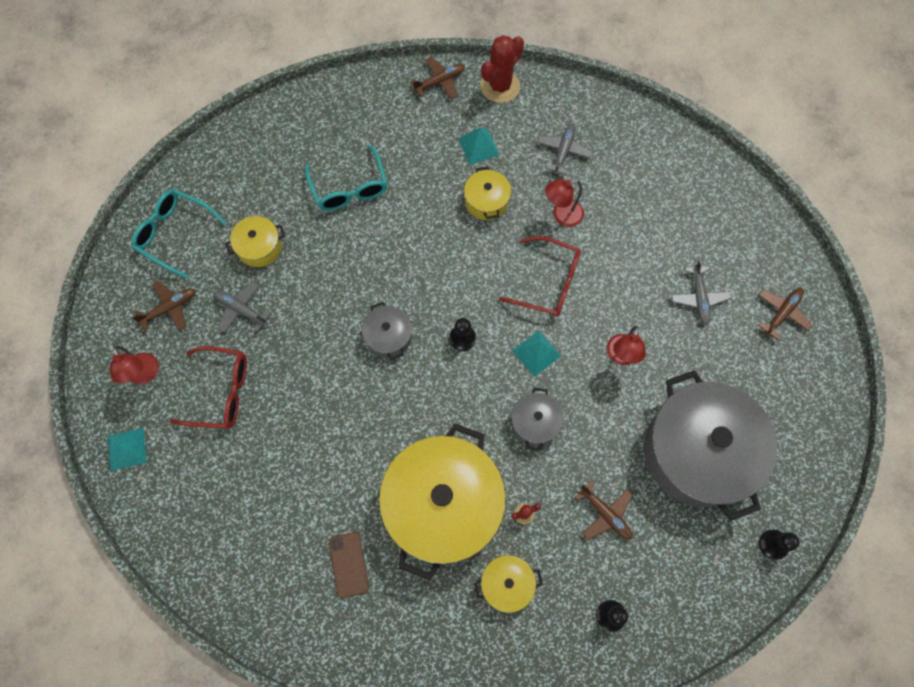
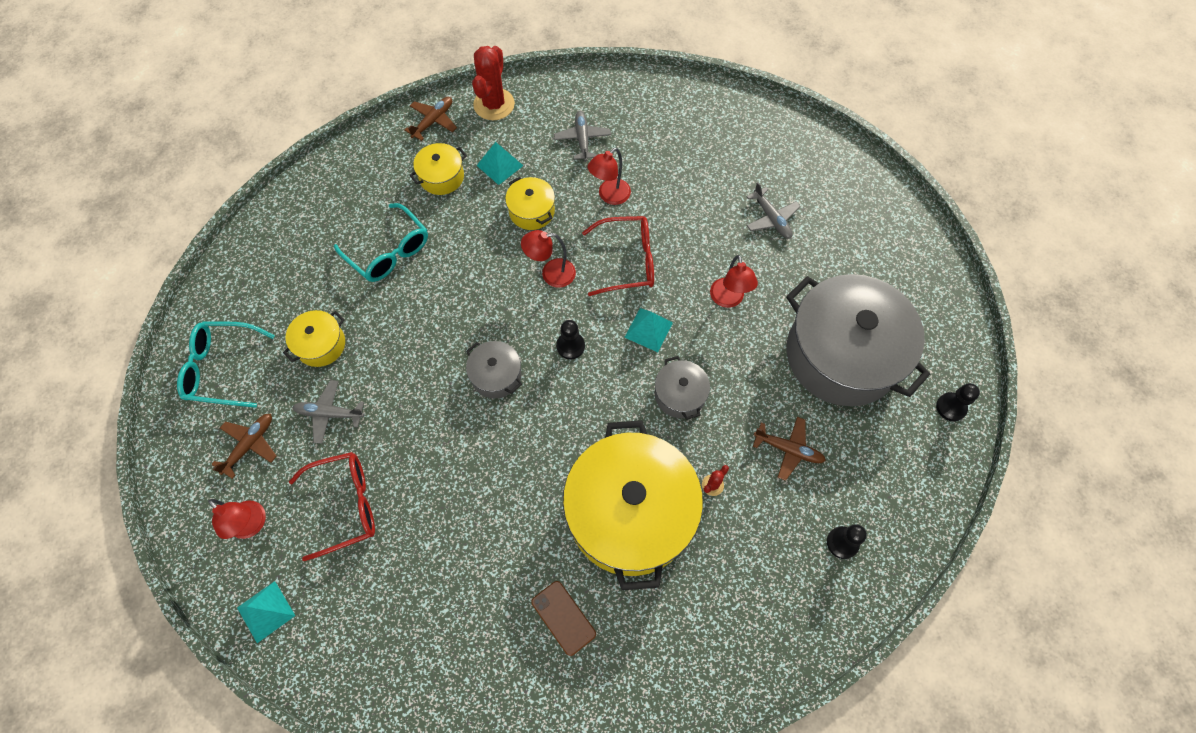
camera: 25 degrees left, 5 degrees down
yellow pot [474,555,543,613] -> yellow pot moved to [410,143,467,195]
brown plane [758,288,813,340] -> none
none -> red lamp [521,230,576,288]

